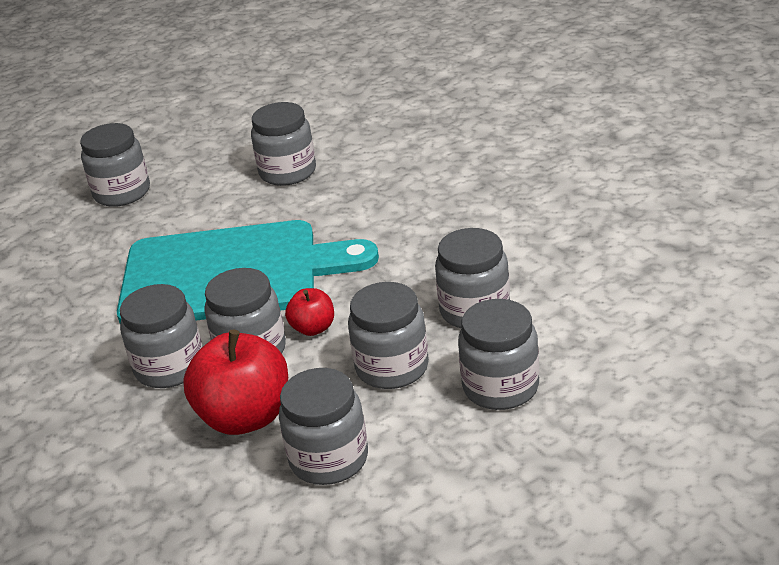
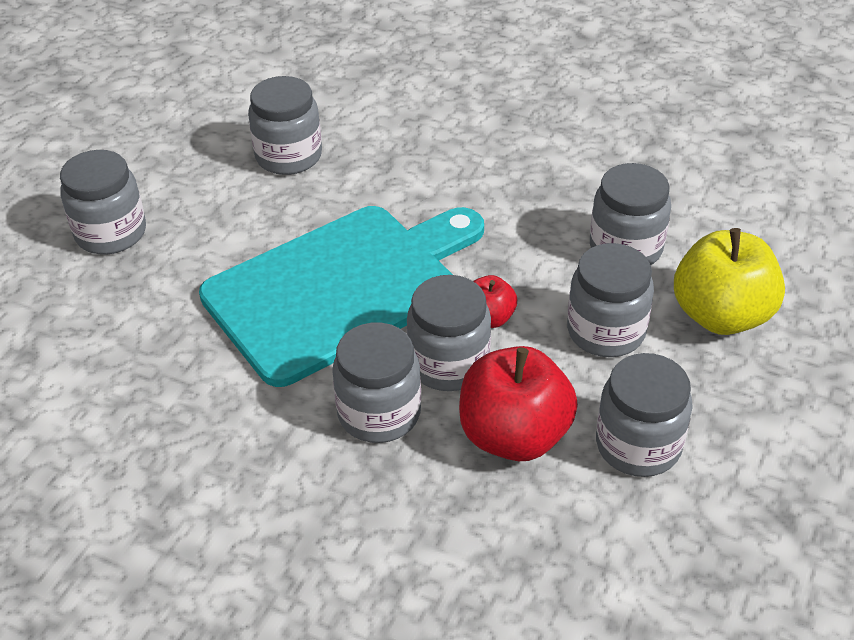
camera: 35 degrees left, 10 degrees up
grey jar [458,299,539,410] -> yellow apple [674,228,785,335]

